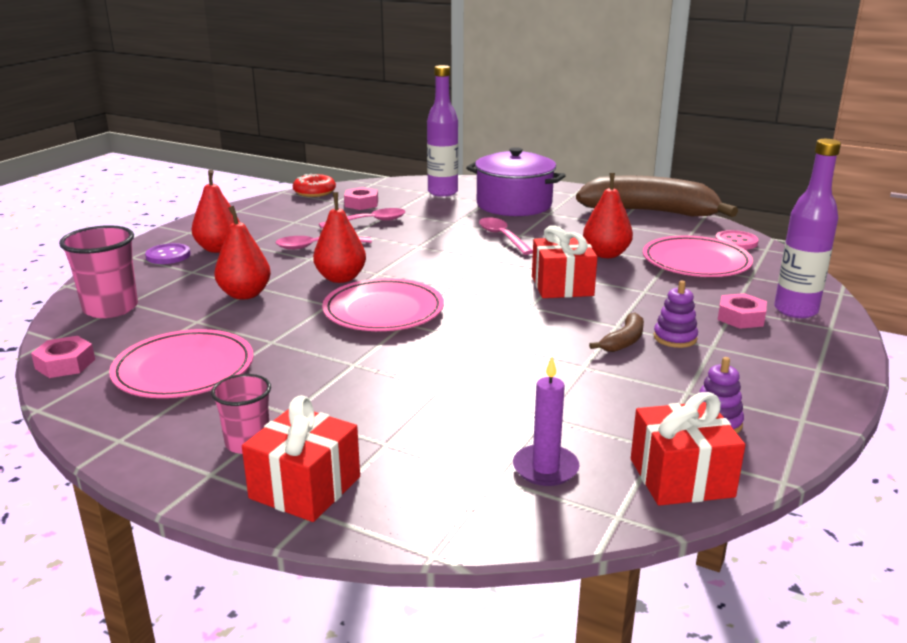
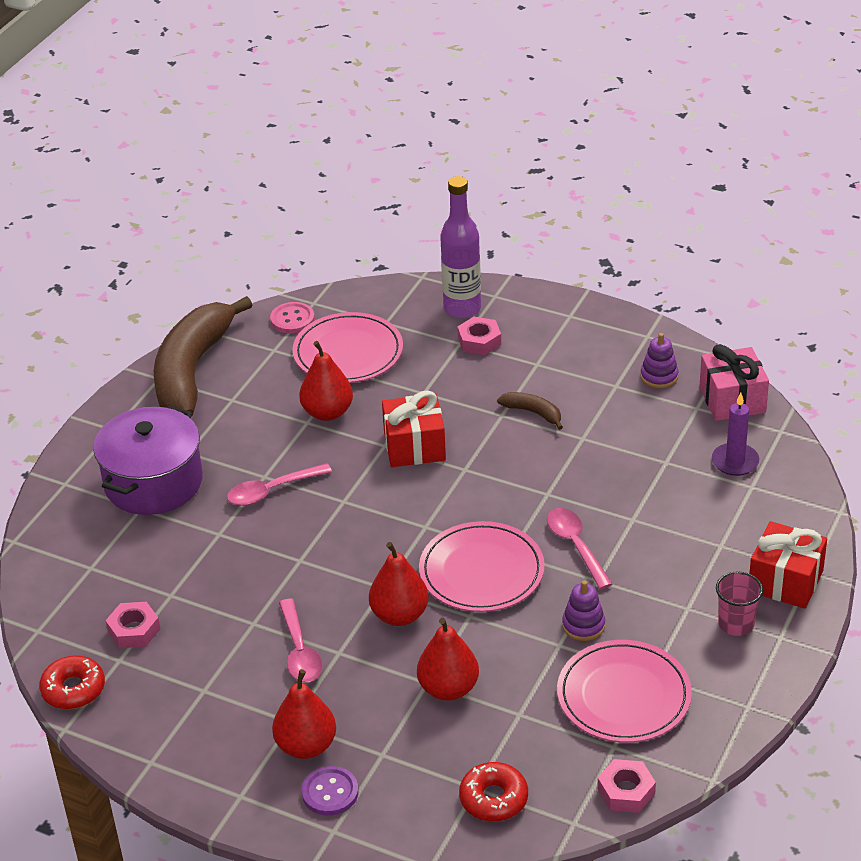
camera: 90 degrees left, 15 degrees up
pink cup [59,225,138,318] -> red donut [459,762,528,821]
pink spoon [319,208,405,229] -> pink spoon moved to [547,508,613,589]
purple bottle [427,65,458,197] -> none
red gift [631,392,745,506] -> pink gift [699,344,769,421]
purple stacking toy [653,281,698,348] -> purple stacking toy moved to [562,580,605,641]

